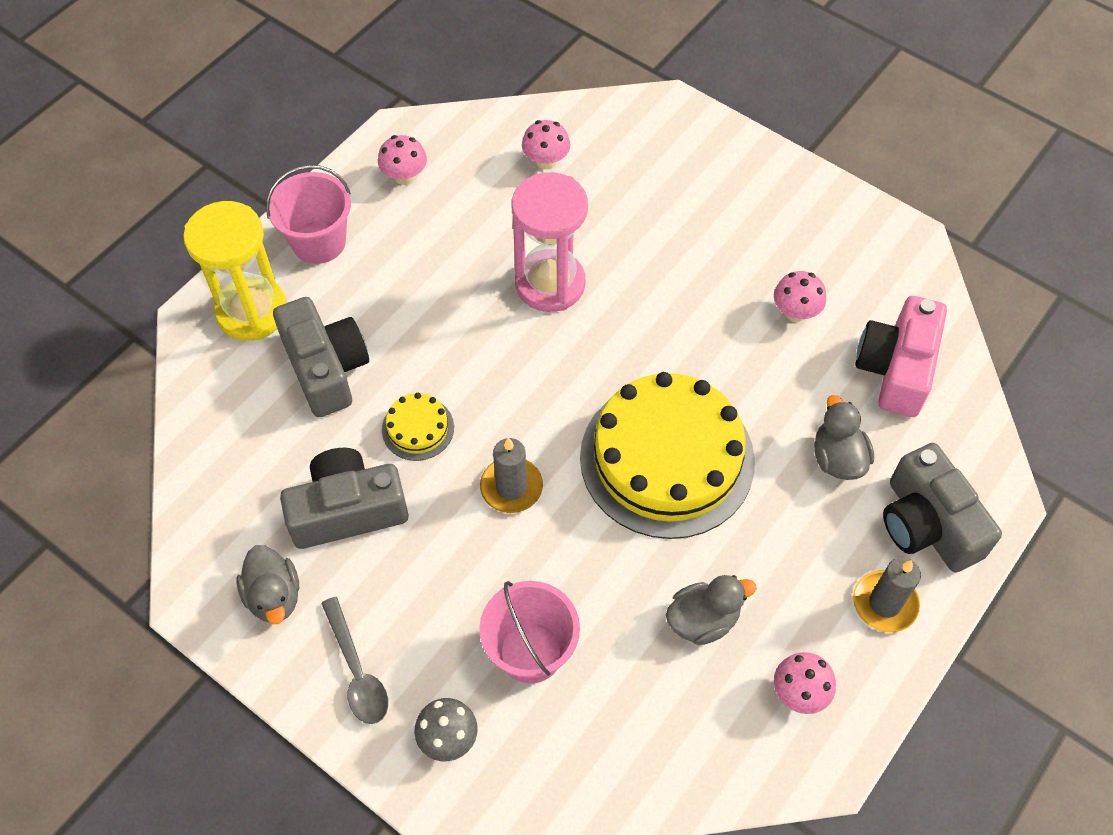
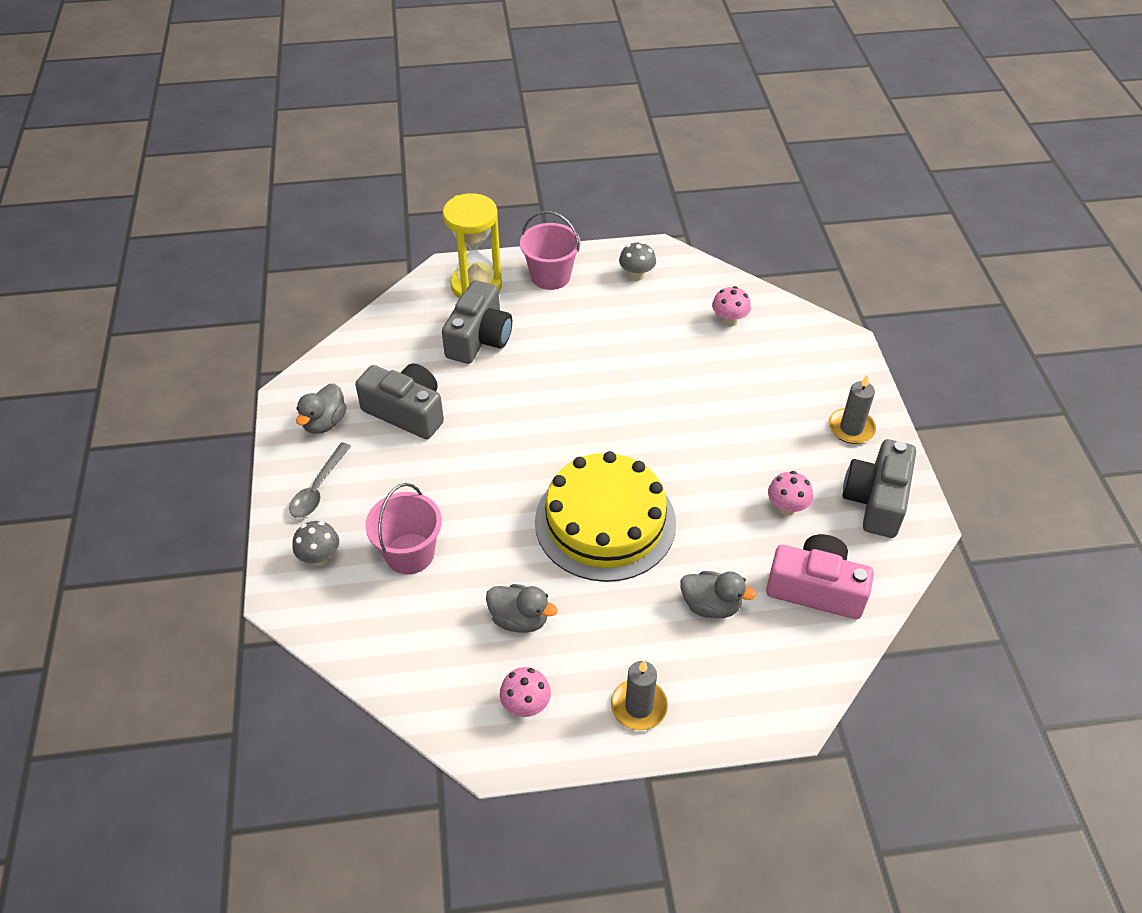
camera: 45 degrees right, 10 degrees down
pink mushroom [378,135,427,185] -> grey mushroom [619,242,656,281]
yellow cake [382,393,454,461] -> none
grey candle [480,438,543,513] -> grey candle moved to [829,375,876,444]
pink hourglass [512,172,588,312] -> none
grey duck [814,395,874,480] -> grey duck turned 75 degrees clockwise [680,571,757,618]
pink camera [855,296,947,417] -> pink camera turned 45 degrees clockwise [766,534,874,619]
grey camera [883,443,1002,572] -> grey camera moved to [843,439,916,538]

